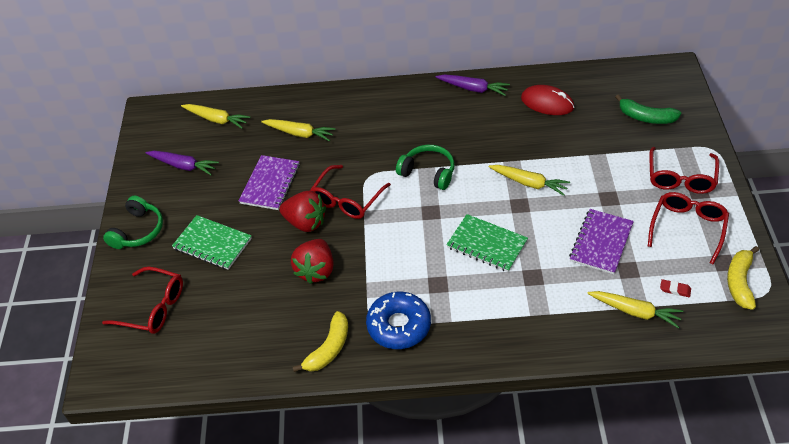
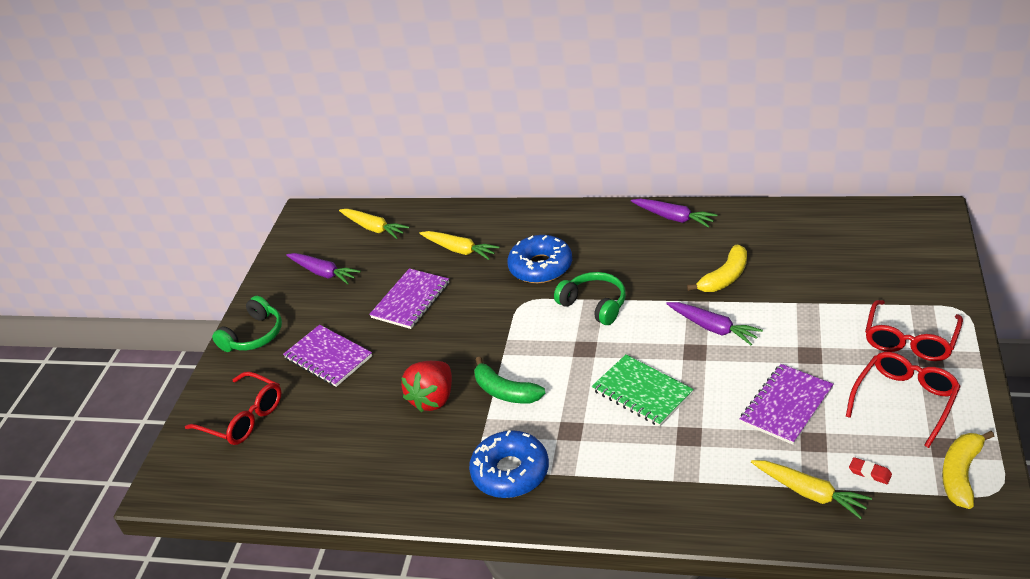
camera: 15 degrees right, 10 degrees down
green notebook [172,215,252,270] -> purple notebook [283,325,372,387]
red strawberry [279,191,326,232] -> none
yellow banana [293,311,348,372] -> yellow banana moved to [687,245,747,292]
red glasses [310,165,391,219] -> none
yellow carrot [488,165,570,196] -> purple carrot [666,302,763,345]
red mouse [521,85,574,115] -> none
green banana [615,94,681,124] -> green banana moved to [474,357,545,404]
none -> blue donut [507,235,572,283]

